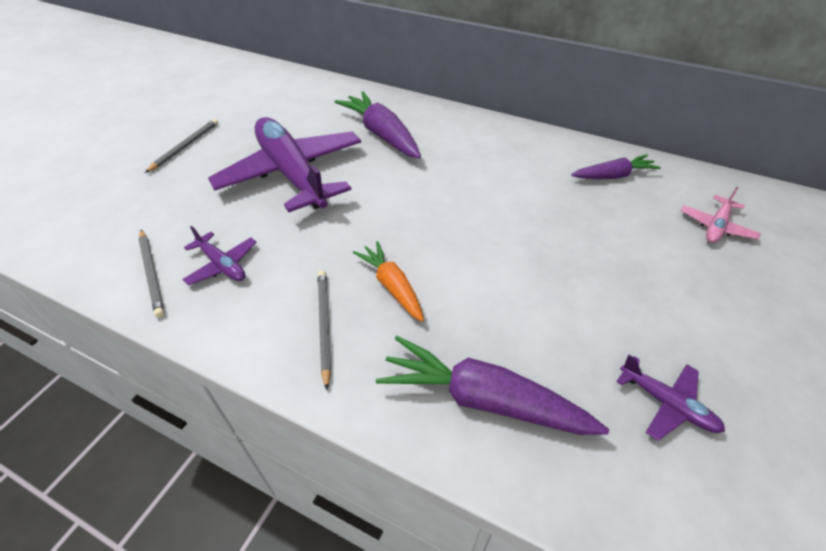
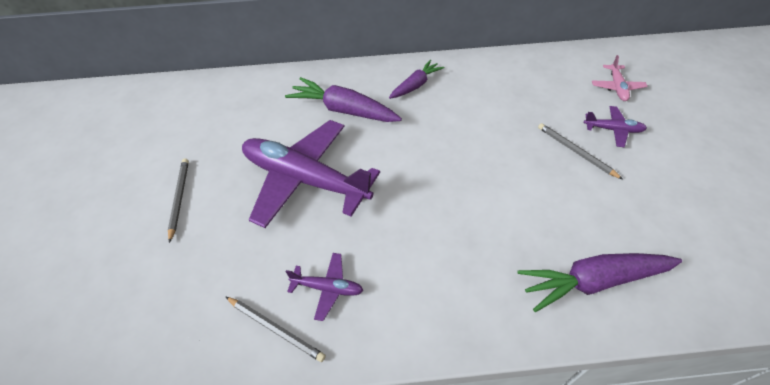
camera: 30 degrees left, 5 degrees up
grey pencil [318,270,331,390] -> grey pencil moved to [538,123,623,179]
orange carrot [353,241,424,322] -> none
purple carrot [571,155,661,179] -> purple carrot moved to [389,60,444,99]
purple plane [616,355,725,441] -> purple plane moved to [584,106,647,147]

